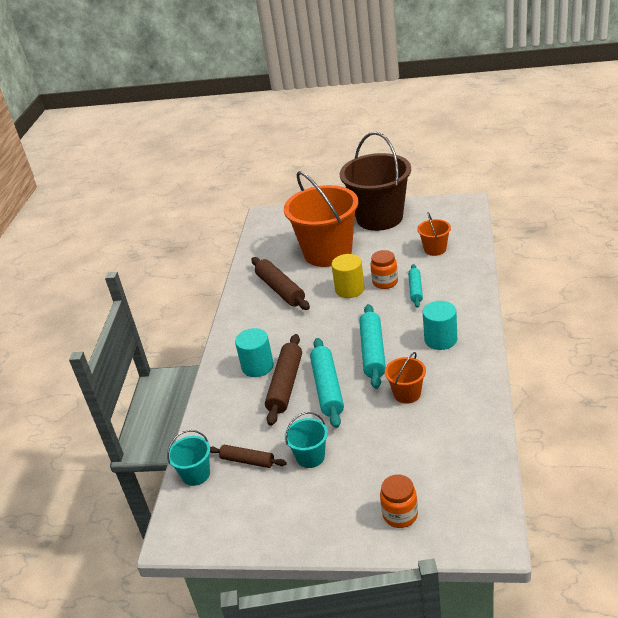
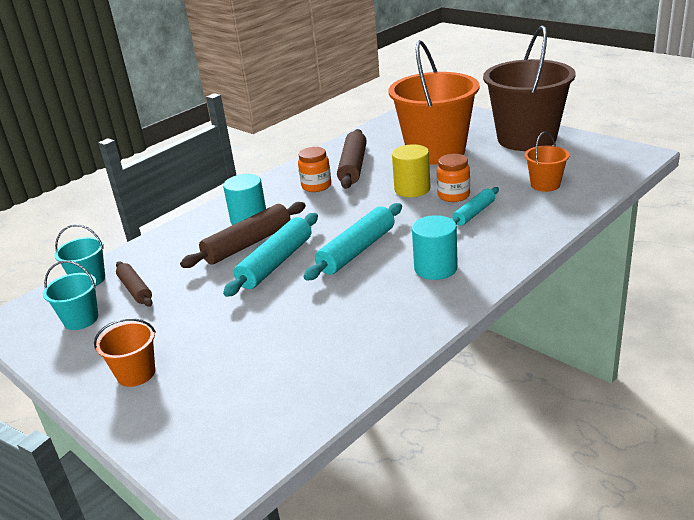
camera: 35 degrees right, 5 degrees down
turquoise bucket [284,412,328,468] -> turquoise bucket moved to [43,261,98,330]
orange jar [380,474,418,528] -> orange jar moved to [298,147,331,192]
orange bucket [385,352,426,404] -> orange bucket moved to [94,318,156,387]

